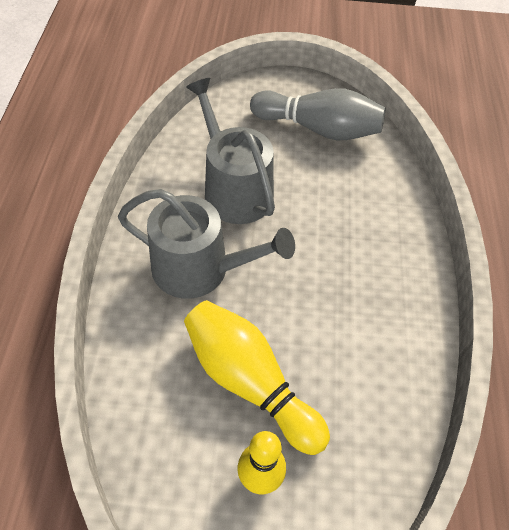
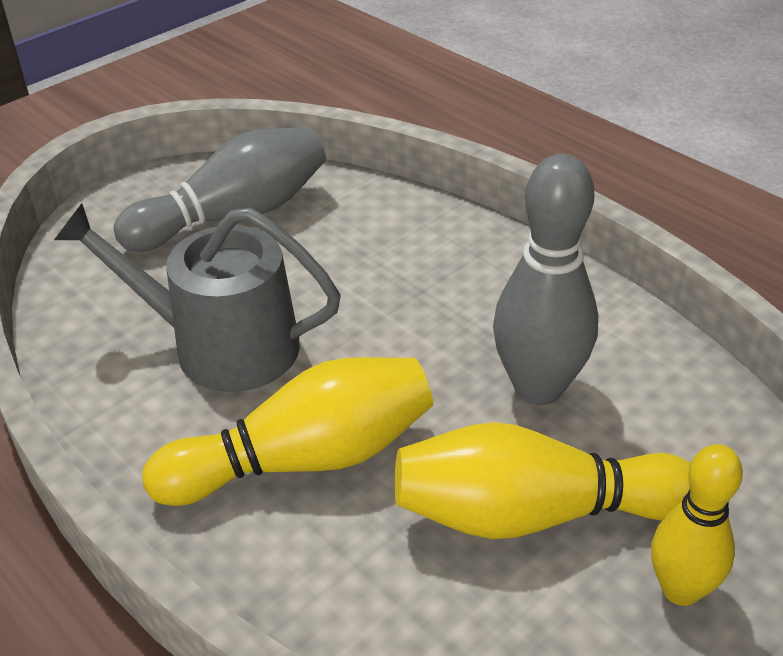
camera: 45 degrees left, 15 degrees down
grey watering can [118,189,295,299] -> yellow bowling pin [142,357,433,506]
none -> grey bowling pin [493,154,598,405]

